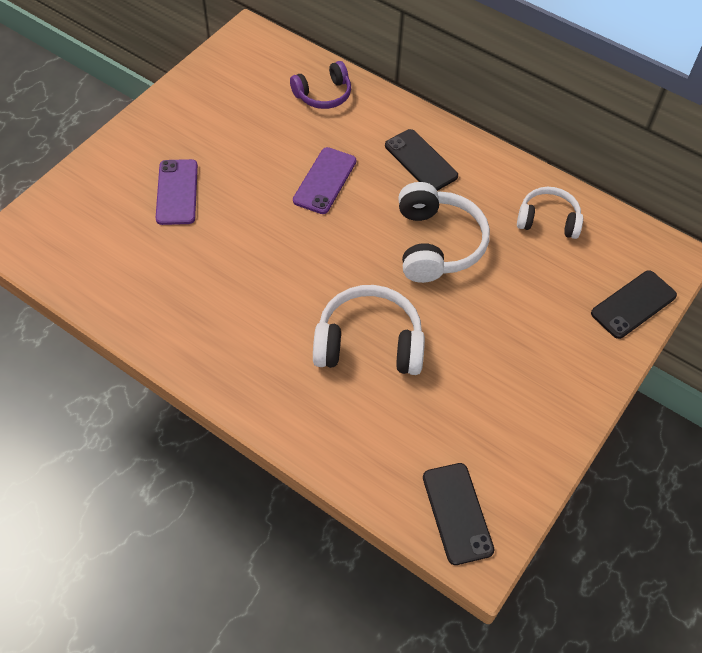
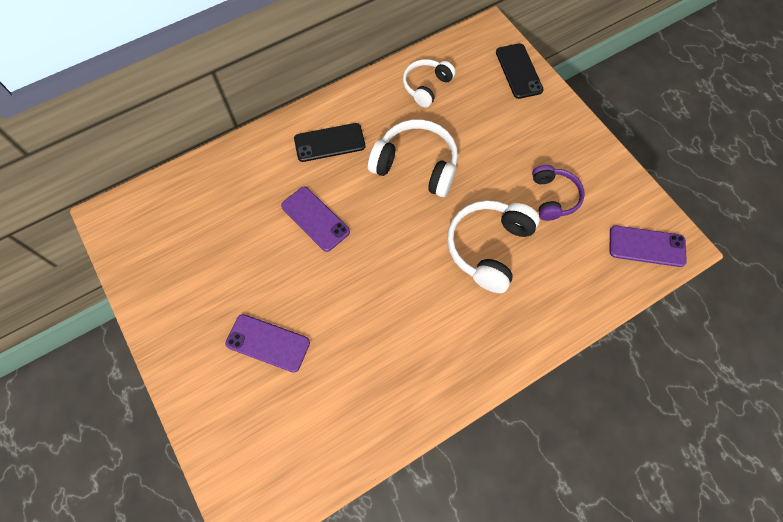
camera: 65 degrees left, 10 degrees up
purple headphones [290,61,351,109] -> purple headphones moved to [532,165,585,221]
black phone [423,463,494,565] -> purple phone [610,225,687,267]

